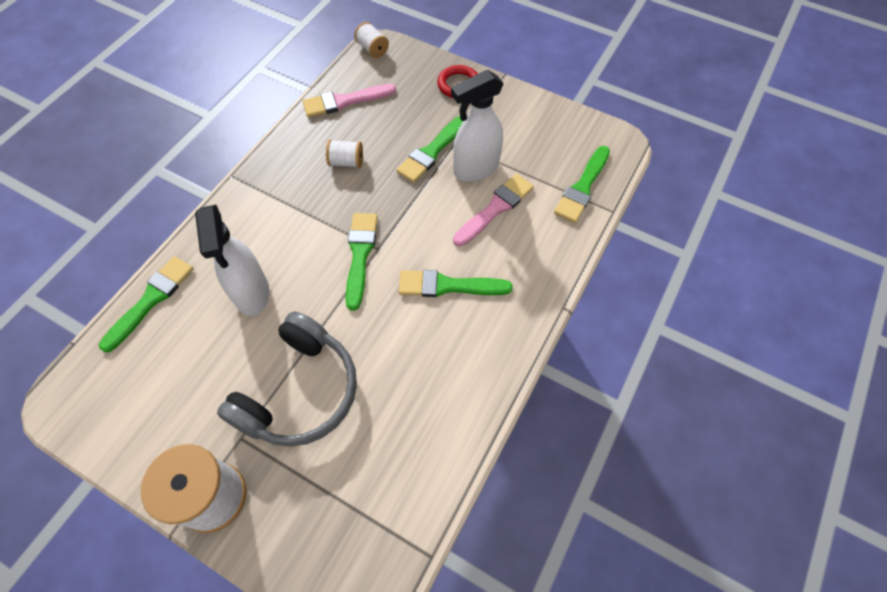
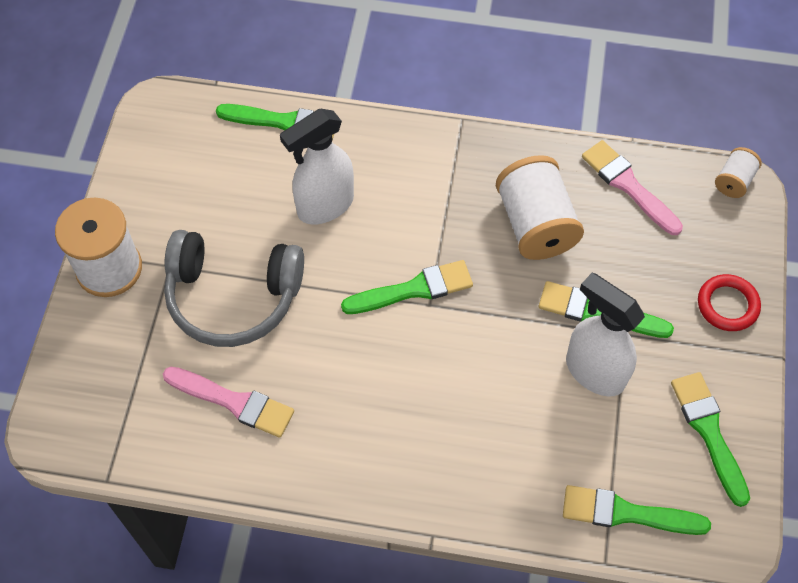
camera: 70 degrees right, 0 degrees up
white spool [326,140,363,168] -> white spool [496,155,584,260], size x1.98
green brush [399,270,512,297] -> green brush moved to [671,372,750,507]
pink brush [453,174,534,247] -> pink brush moved to [163,367,294,438]

